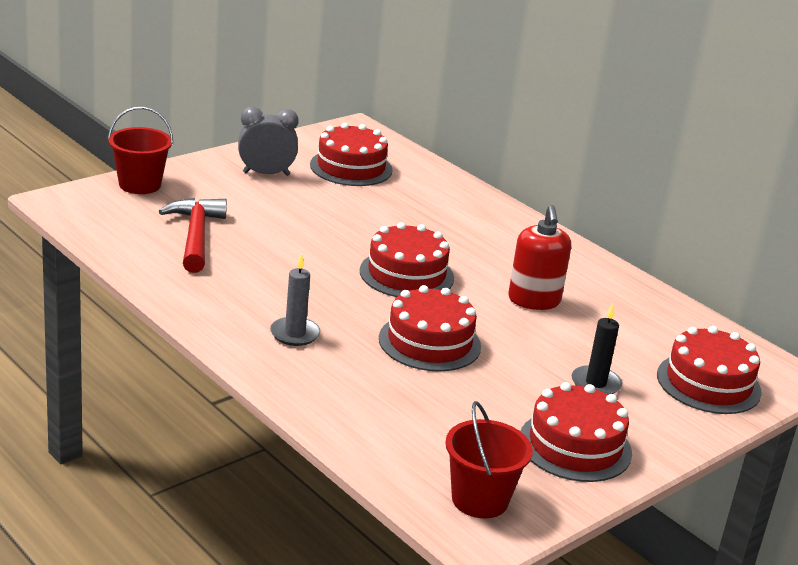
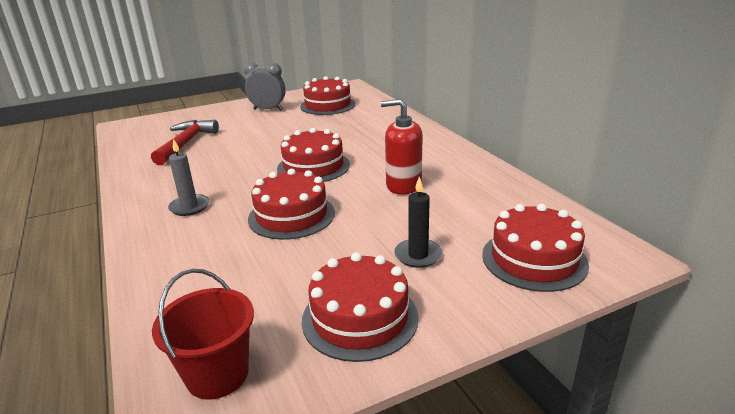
camera: 20 degrees right, 0 degrees up
red bucket [108,107,173,194] -> none
red soap dispenser [508,205,571,310] -> red soap dispenser turned 90 degrees clockwise [381,99,423,195]

